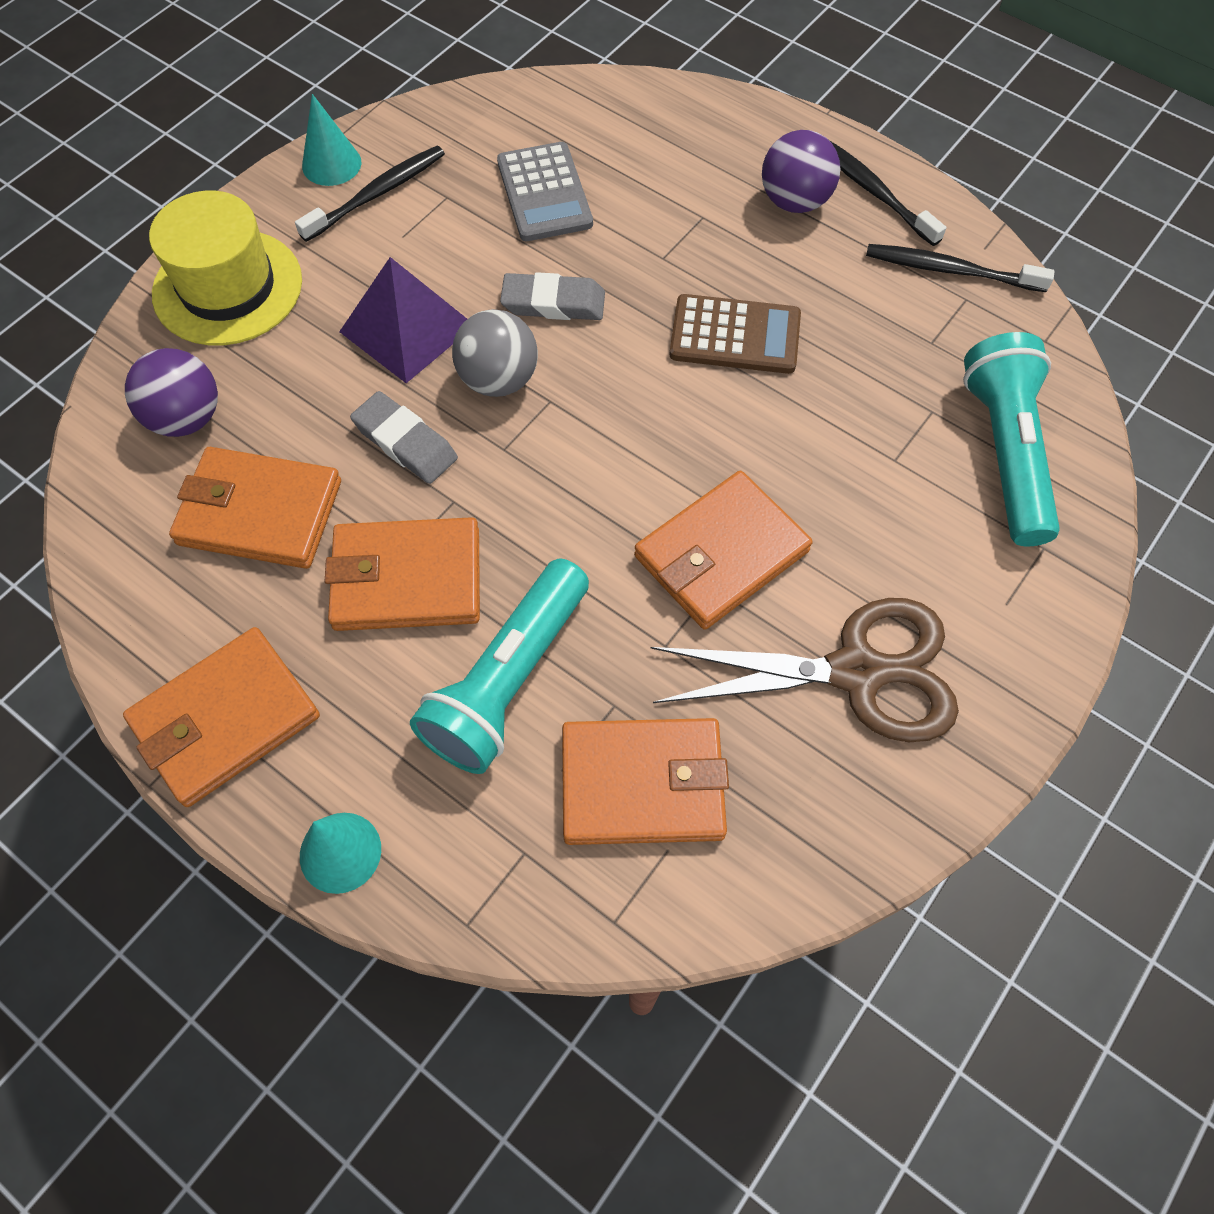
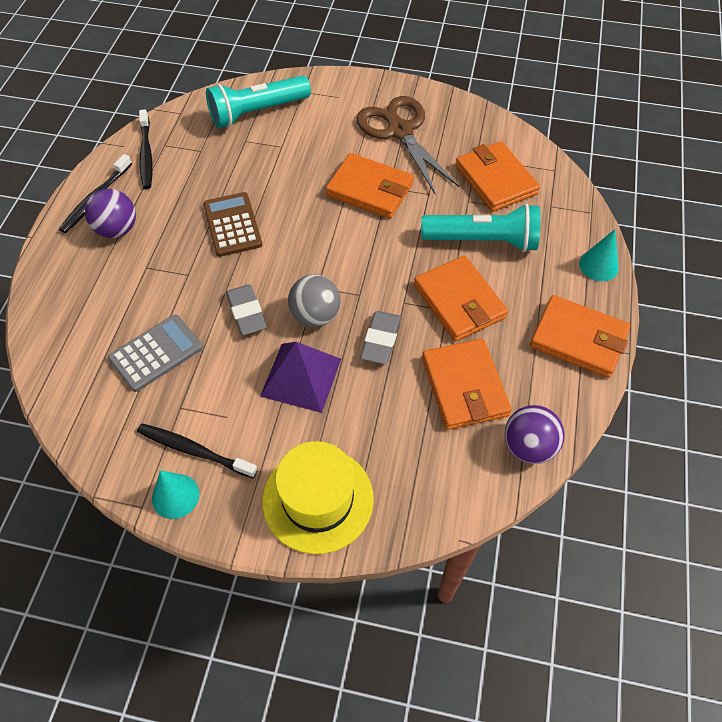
camera: 115 degrees left, 5 degrees down
purple ball [125,348,218,437] -> purple ball moved to [505,405,565,464]

